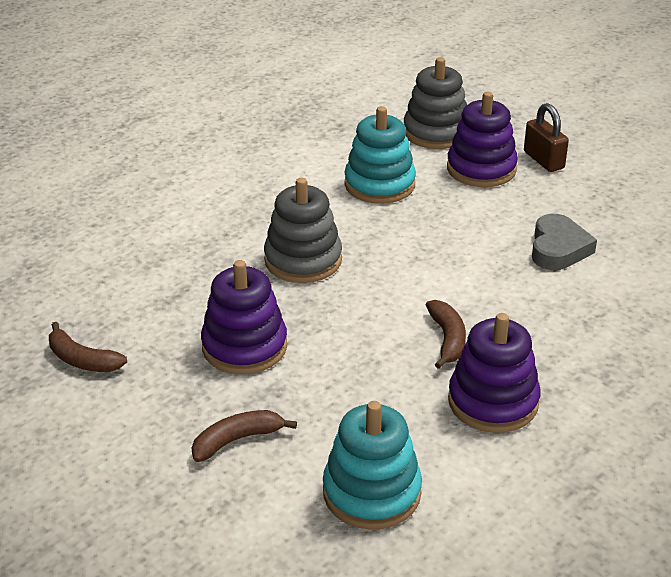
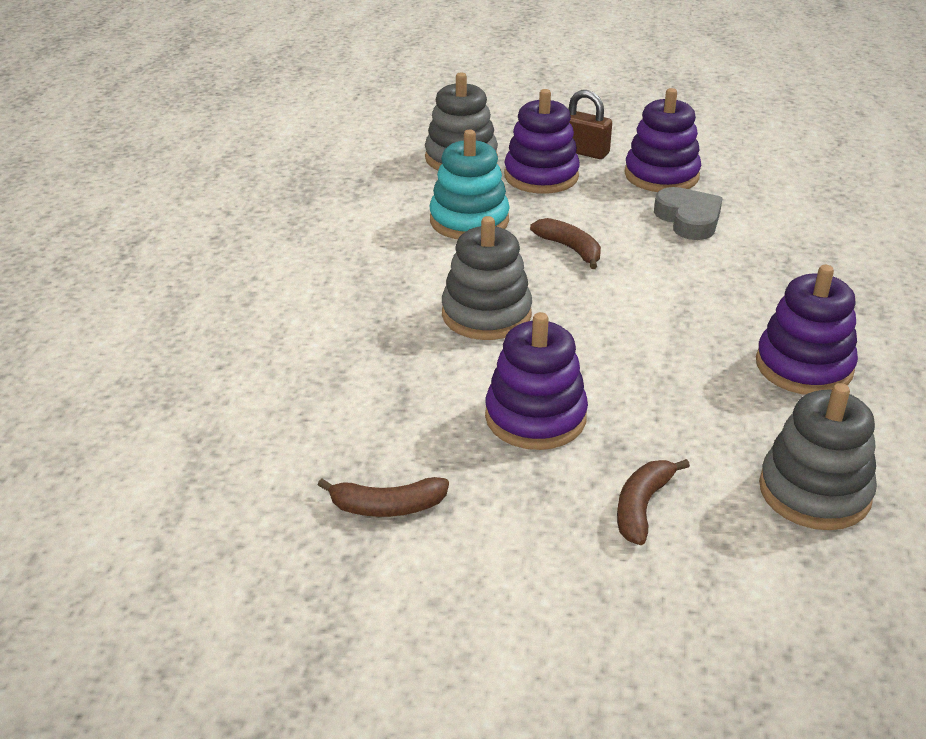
camera: 35 degrees left, 0 degrees up
turquoise stacking toy [323,401,422,530] -> grey stacking toy [759,383,877,530]
brown banana [426,300,466,369] -> brown banana moved to [530,218,601,269]
none -> purple stacking toy [625,88,701,192]

